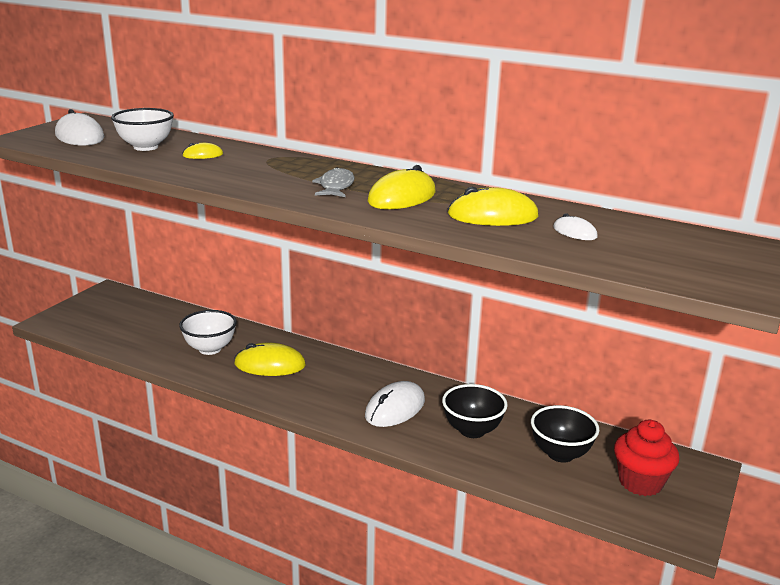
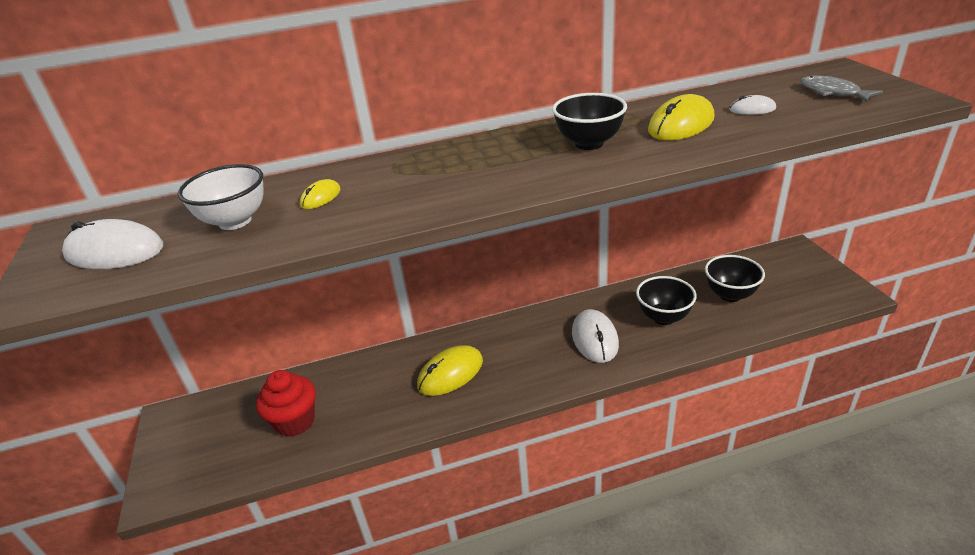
camera: 40 degrees left, 10 degrees up
white bowl [179,310,237,355] -> none
grey fish [312,167,355,197] -> grey fish moved to [800,75,883,102]
yellow mouse [368,165,436,209] -> black bowl [552,93,627,150]
red cupcake [614,420,680,496] -> red cupcake moved to [256,370,316,437]

